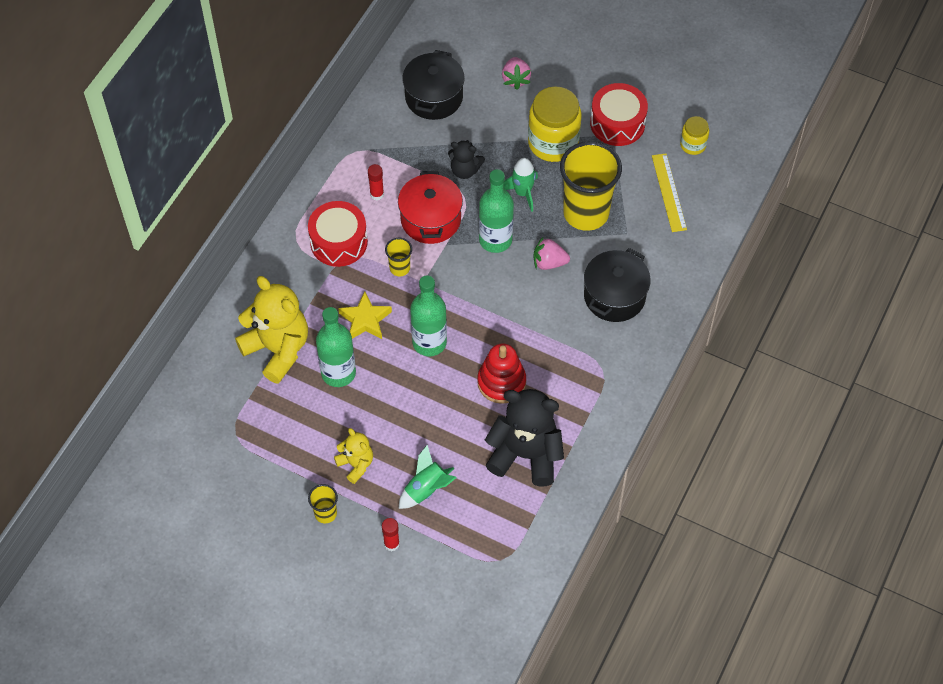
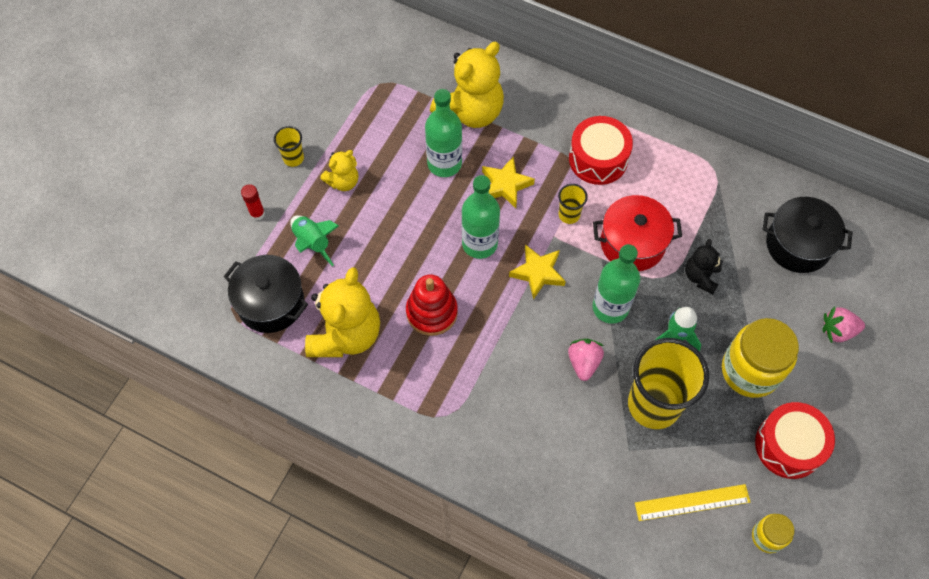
camera: 90 degrees right, 5 degrees up
red glue stick [368,164,384,200] -> none
black teddy bear [485,389,564,486] -> yellow teddy bear [305,267,380,357]
black pot [584,248,651,322] -> black pot moved to [224,255,308,333]
none -> yellow star [509,244,566,300]

